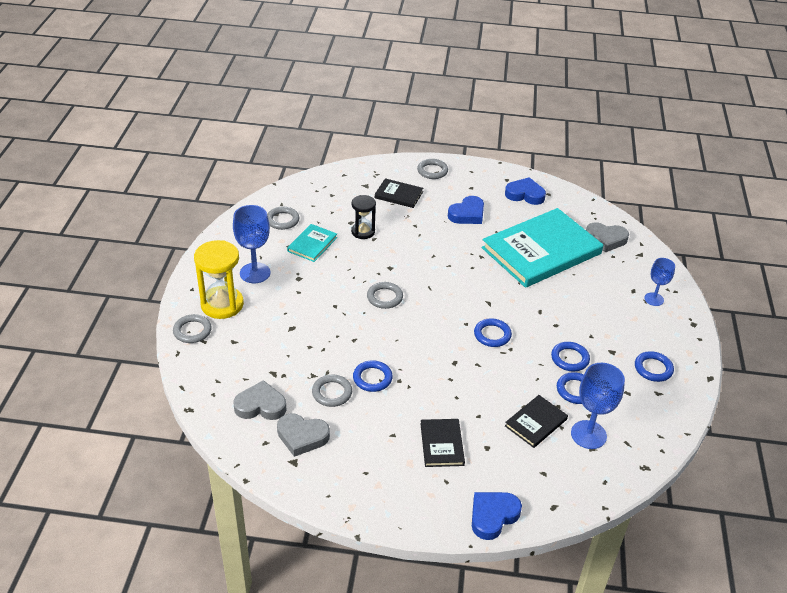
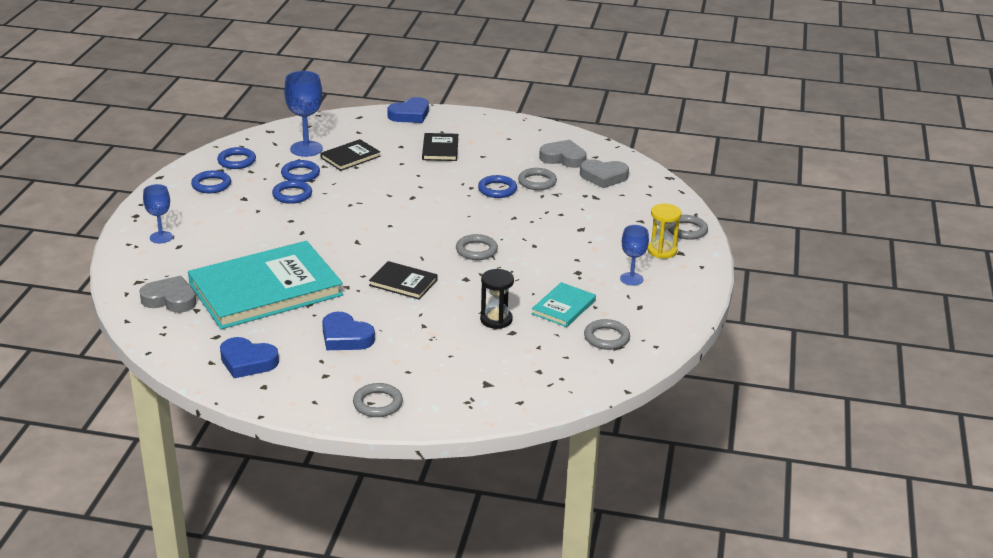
camera: 175 degrees left, 10 degrees down
yellow hourglass [194,240,244,319] -> yellow hourglass [647,204,681,259], size x0.62
blue goblet [233,205,270,283] -> blue goblet [620,225,649,286], size x0.63
black book [375,178,423,208] -> black book moved to [369,261,438,300]
blue heart [448,196,484,224] -> blue heart turned 105 degrees counterclockwise [322,312,375,350]
blue ring [474,318,512,347] -> blue ring moved to [217,147,256,169]

